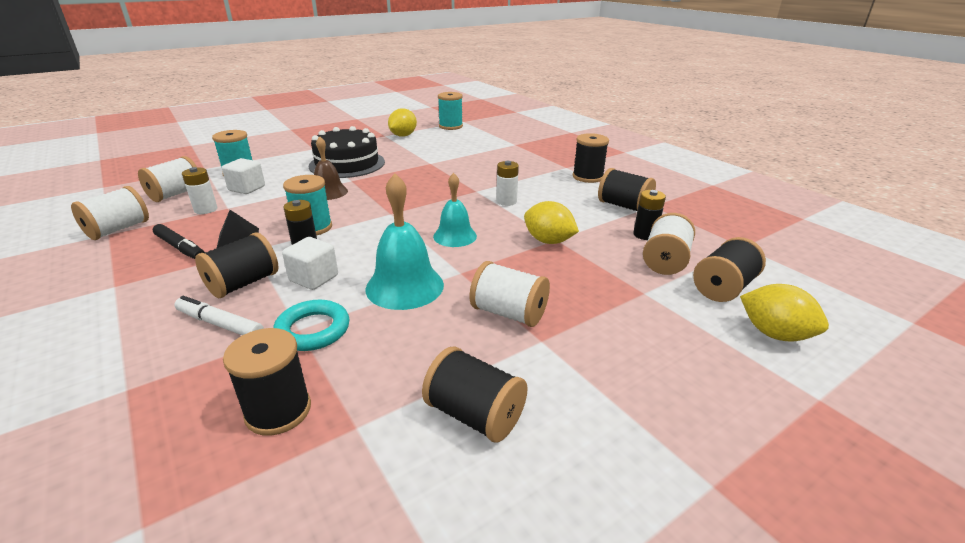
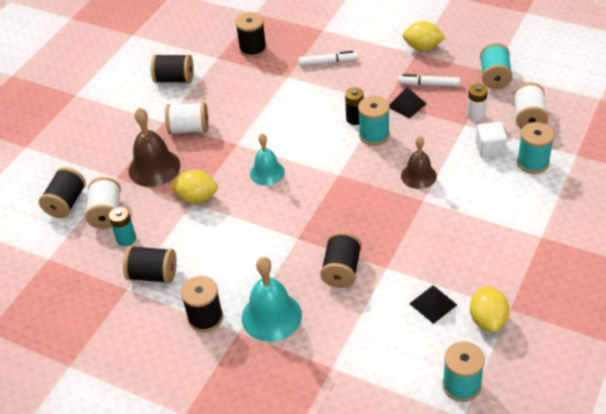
camera: 155 degrees right, 15 degrees up
white spool [71,186,149,240] -> turquoise spool [480,43,513,89]
black marker [153,224,205,259] -> white marker [398,74,460,87]
black spool [195,232,279,298] -> black spool moved to [320,231,362,288]
turquoise ring [273,300,350,351] -> none
white cube [282,237,338,290] -> none
black cake [309,126,385,178] -> none
turquoise bell [366,173,444,310] -> turquoise bell moved to [242,257,302,342]
white battery [496,161,519,206] -> none
black battery [633,190,666,240] -> turquoise battery [109,207,136,246]
yellow lemon [740,284,829,341] -> yellow lemon moved to [403,21,446,51]
none -> brown bell [129,108,180,187]
none -> black pyramid [409,286,457,324]

